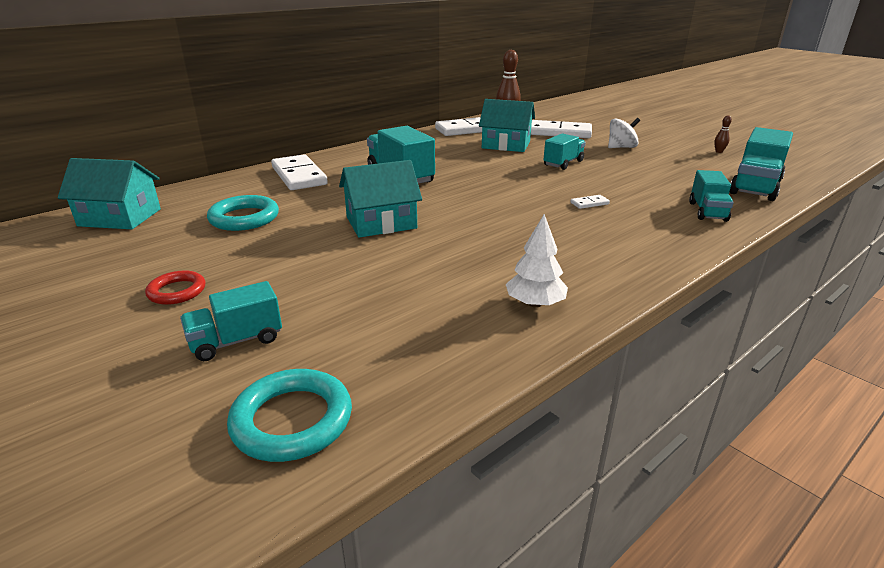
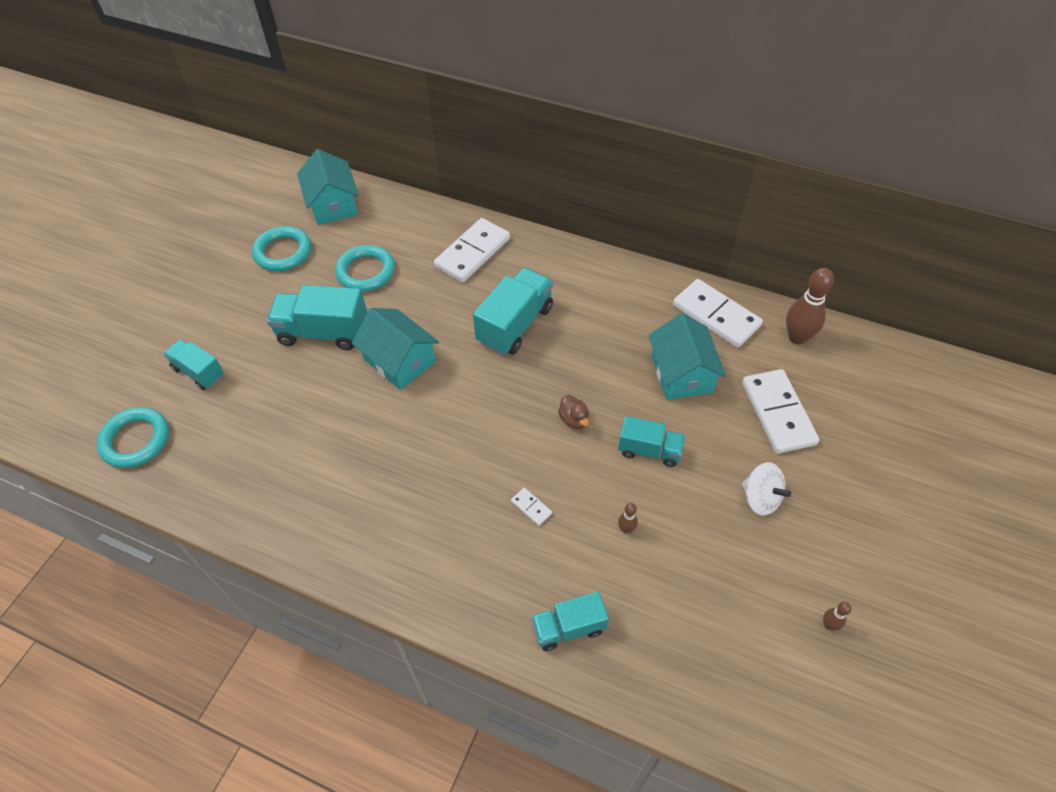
camera: 65 degrees right, 25 degrees up
red ring [145,270,205,305] -> none
white tree [506,214,568,308] -> none
turquoise truck [730,127,793,201] -> turquoise truck moved to [267,285,367,350]
none -> turquoise ring [252,226,311,271]
none -> brown duck [558,394,589,429]
none -> brown bowling pin [618,503,638,534]

